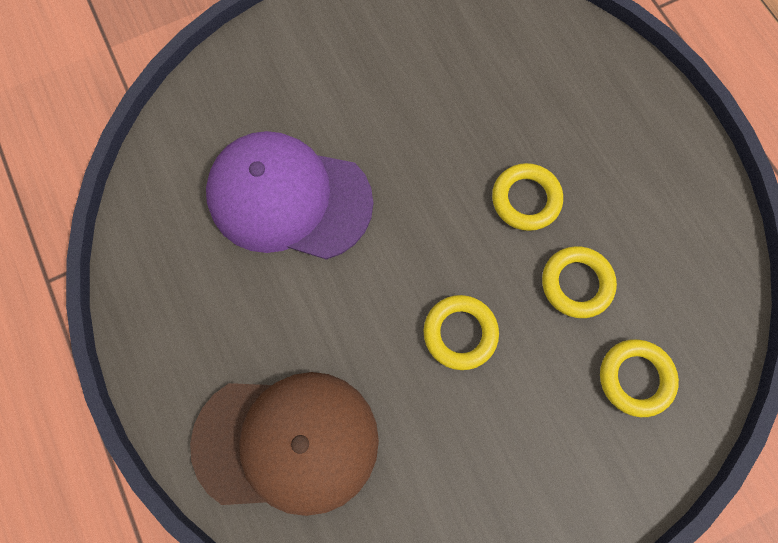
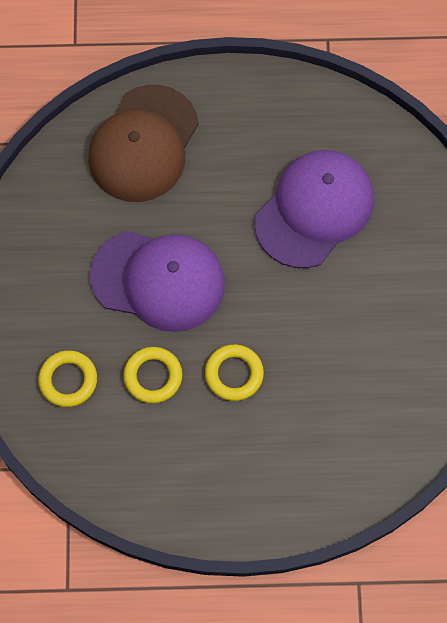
camera: 115 degrees right, 5 degrees down
yellow ring [424,295,499,370] -> purple cap [90,231,225,332]

